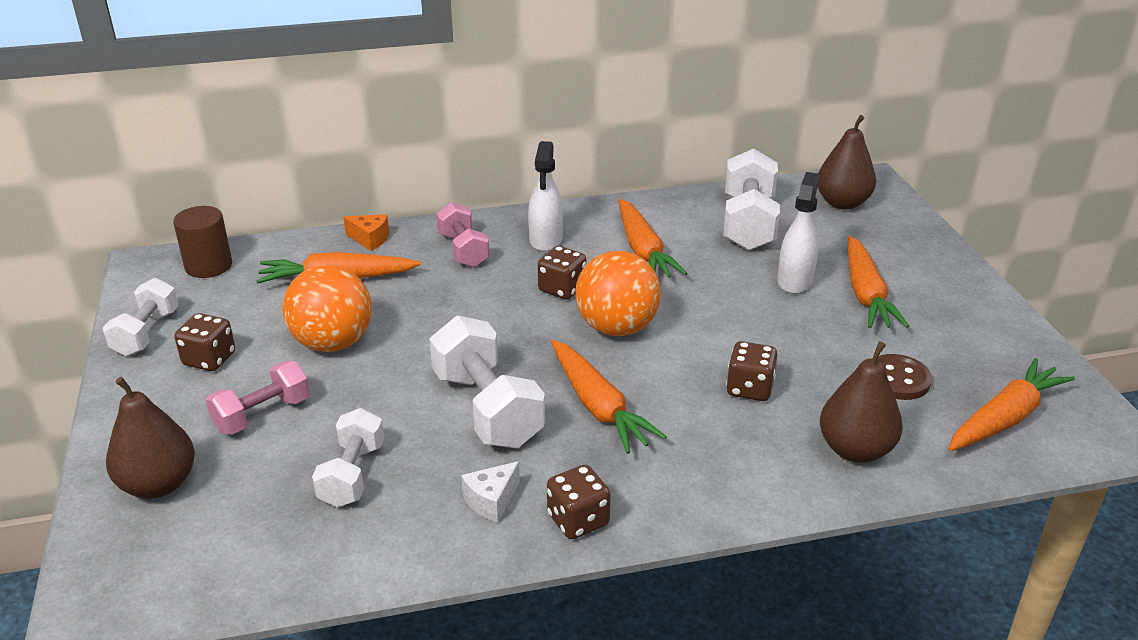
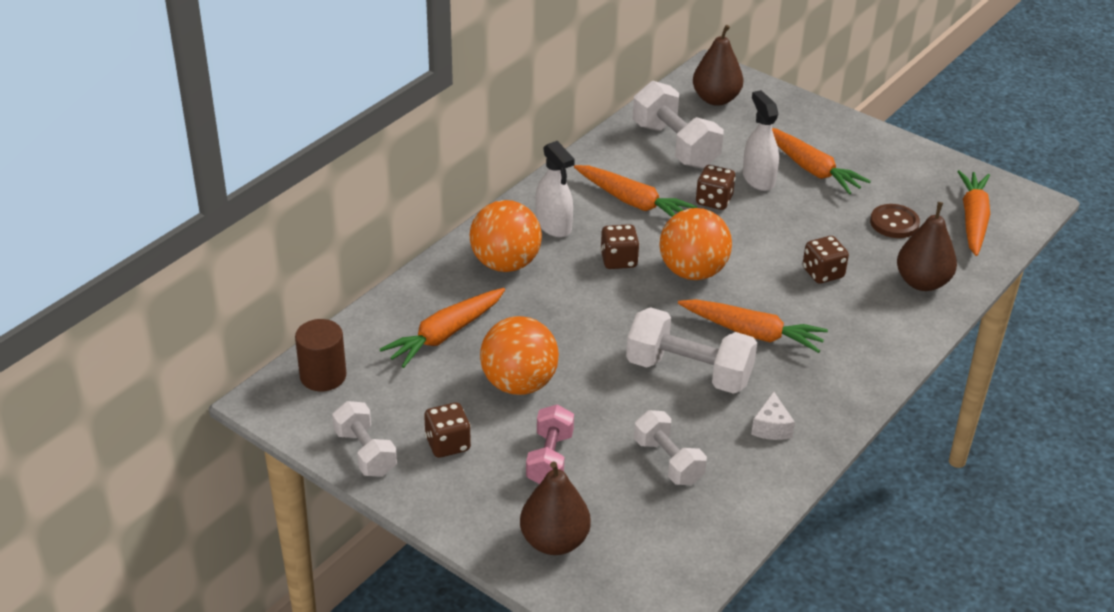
camera: 40 degrees left, 5 degrees up
orange cheese [343,214,389,251] -> none
pink dumbbell [436,202,490,267] -> orange ball [470,200,542,272]
brown dice [547,465,611,539] -> brown dice moved to [696,165,736,210]

